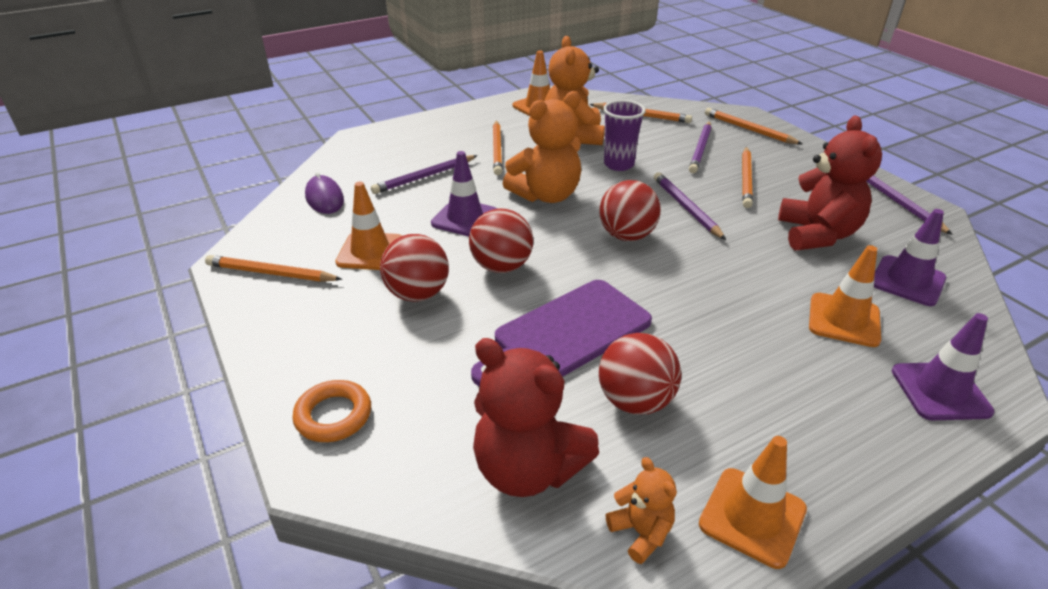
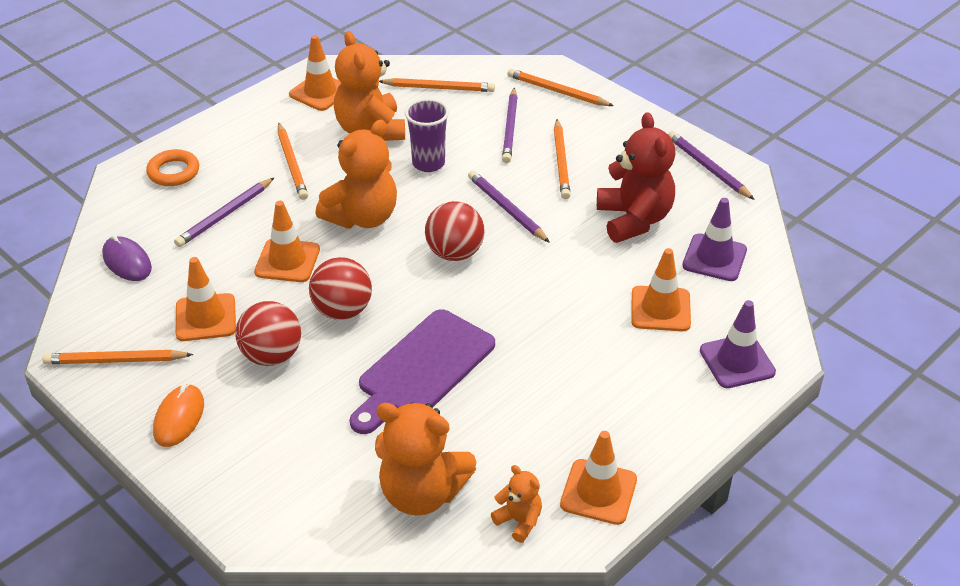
camera: 15 degrees left, 5 degrees up
orange ring [292,380,371,442] -> orange ring moved to [146,149,199,186]
purple traffic cone [431,151,497,237] -> orange traffic cone [254,201,320,282]
red teddy bear [473,338,599,497] -> orange teddy bear [375,402,476,515]
red ball [599,333,681,415] -> none
none -> orange mouse [153,384,204,447]

